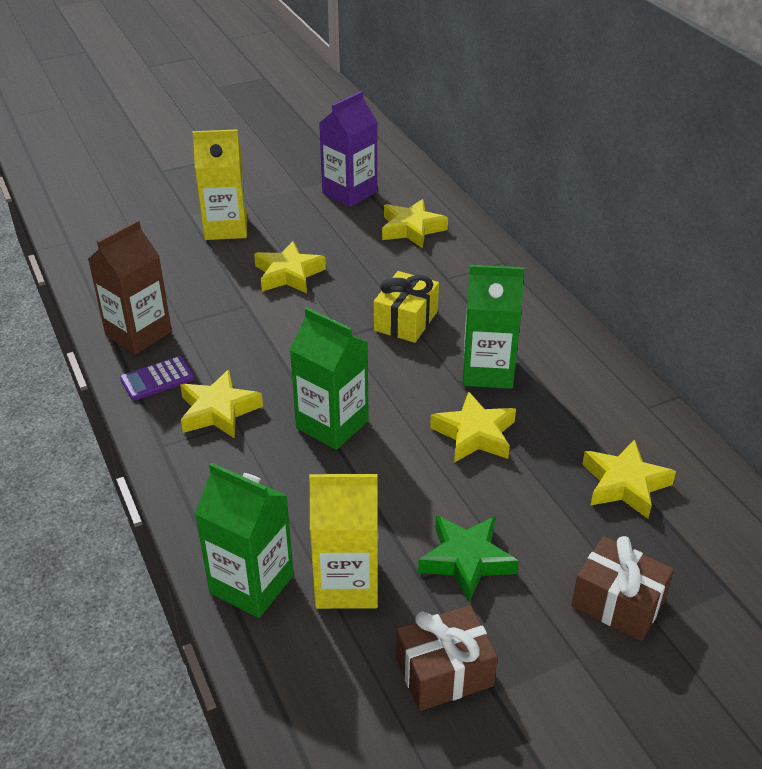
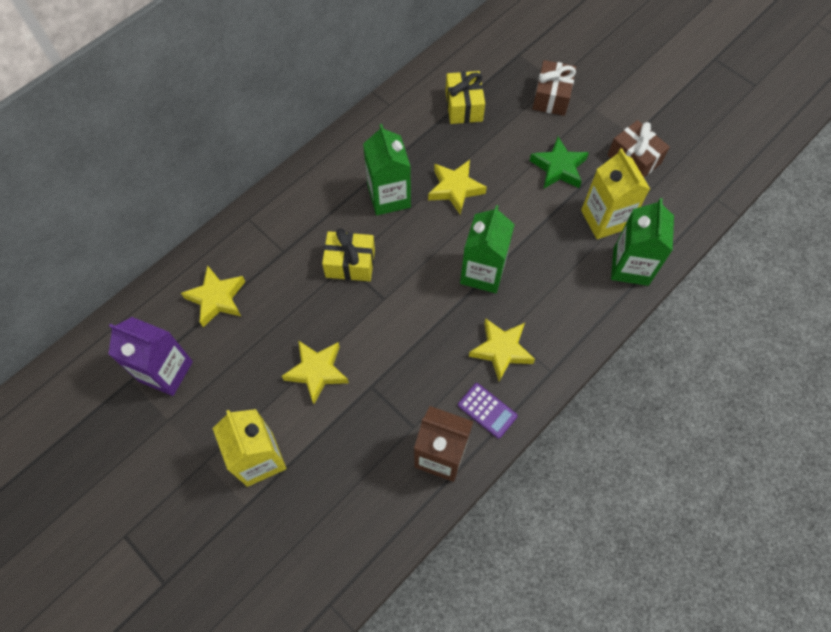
camera: 110 degrees left, 25 degrees up
yellow star [582,439,676,519] -> yellow gift [446,71,485,124]

